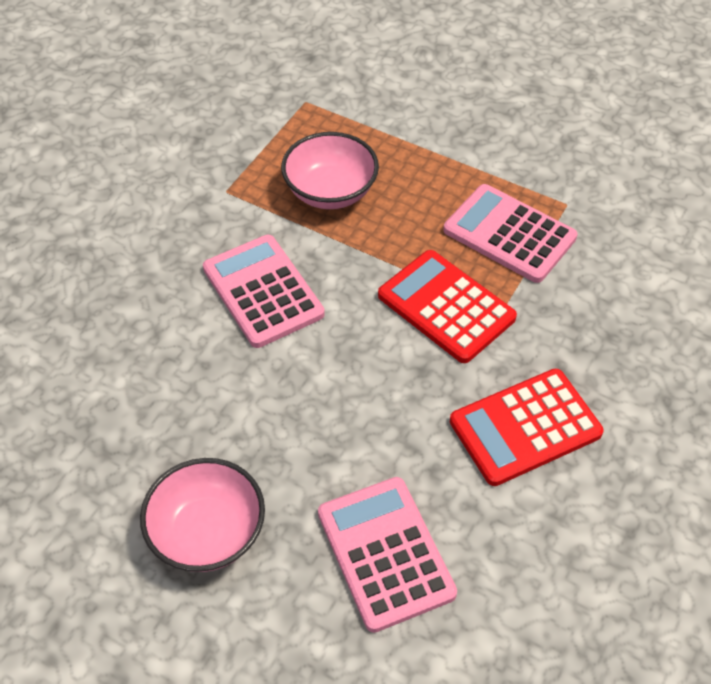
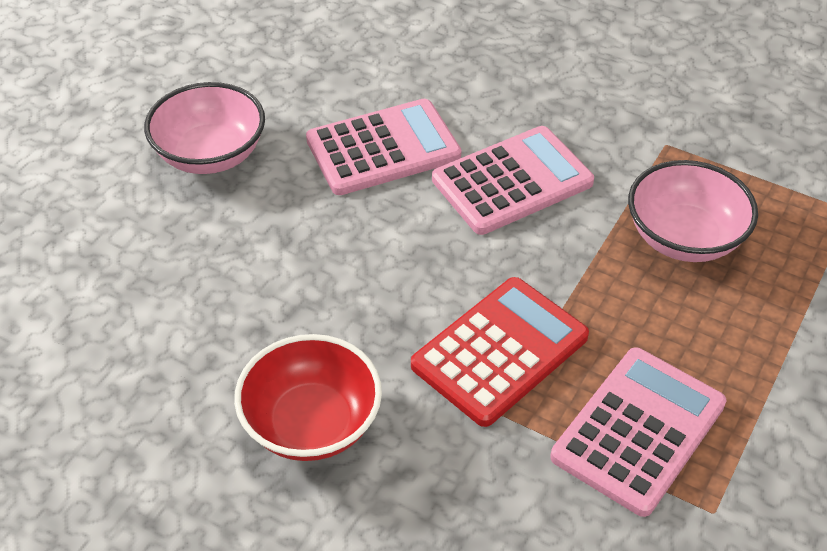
camera: 90 degrees right, 5 degrees down
pink calculator [318,477,457,633] -> pink calculator moved to [306,99,462,195]
red calculator [450,369,604,486] -> red bowl [234,334,382,461]

